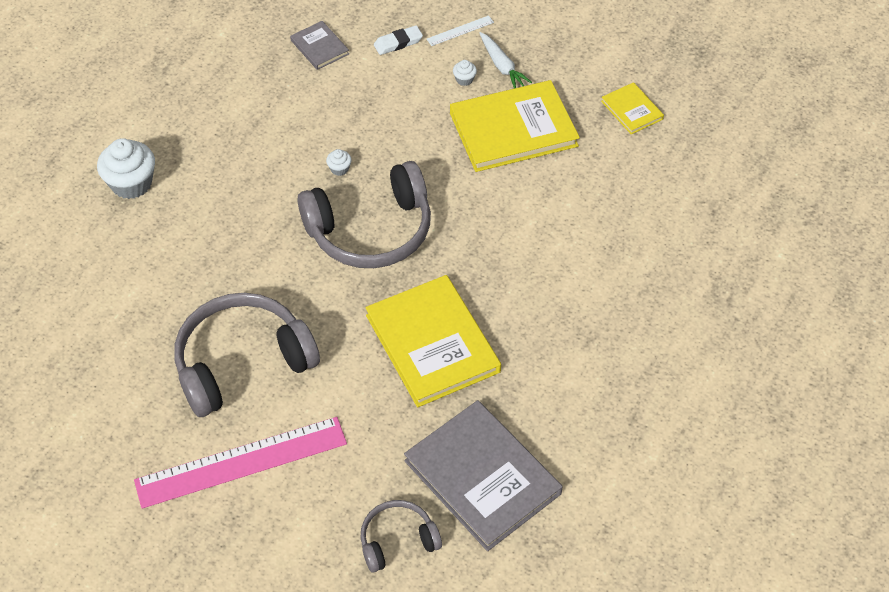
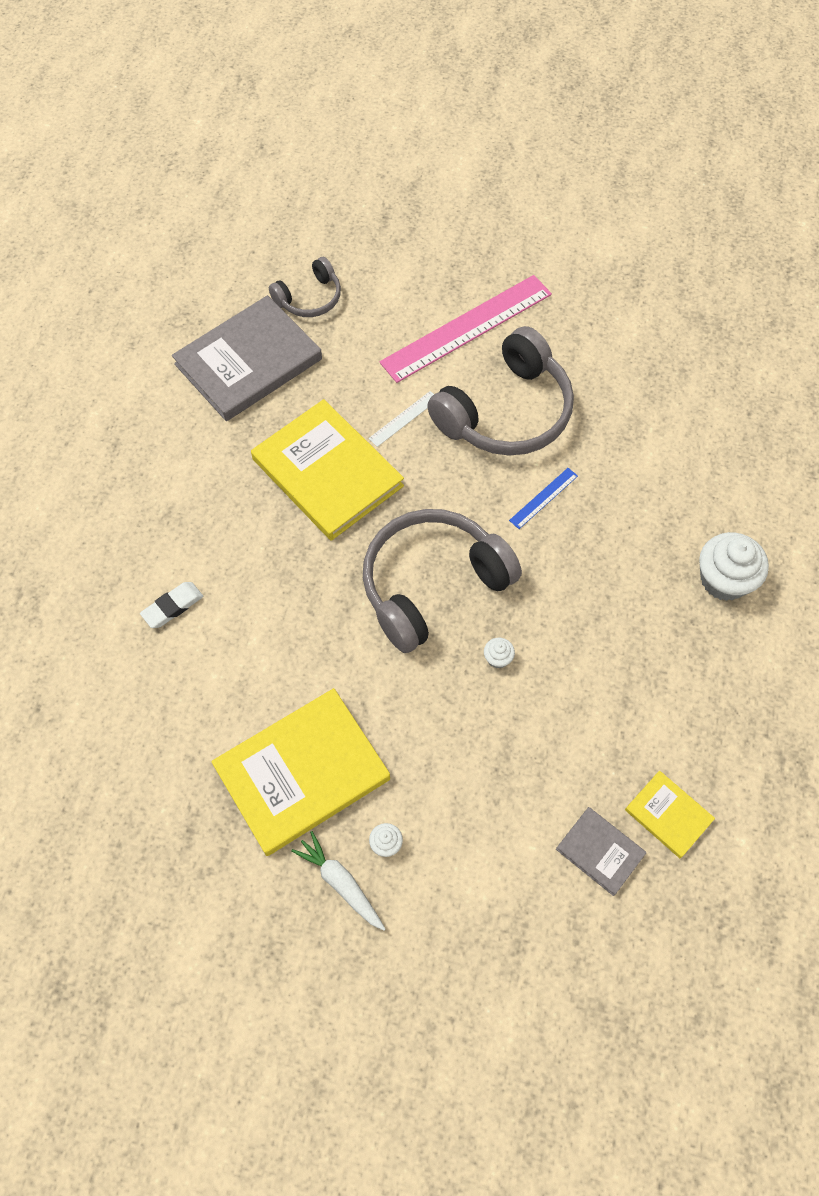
camera: 165 degrees right, 10 degrees up
white eraser [374,25,423,55] -> white eraser moved to [140,582,203,628]
grey book [404,400,563,551] -> grey book turned 75 degrees counterclockwise [172,295,322,421]
white ruler [427,15,494,46] -> white ruler moved to [368,391,434,447]
yellow book [601,82,664,134] -> yellow book moved to [625,771,715,858]
none -> blue ruler [509,468,578,529]

